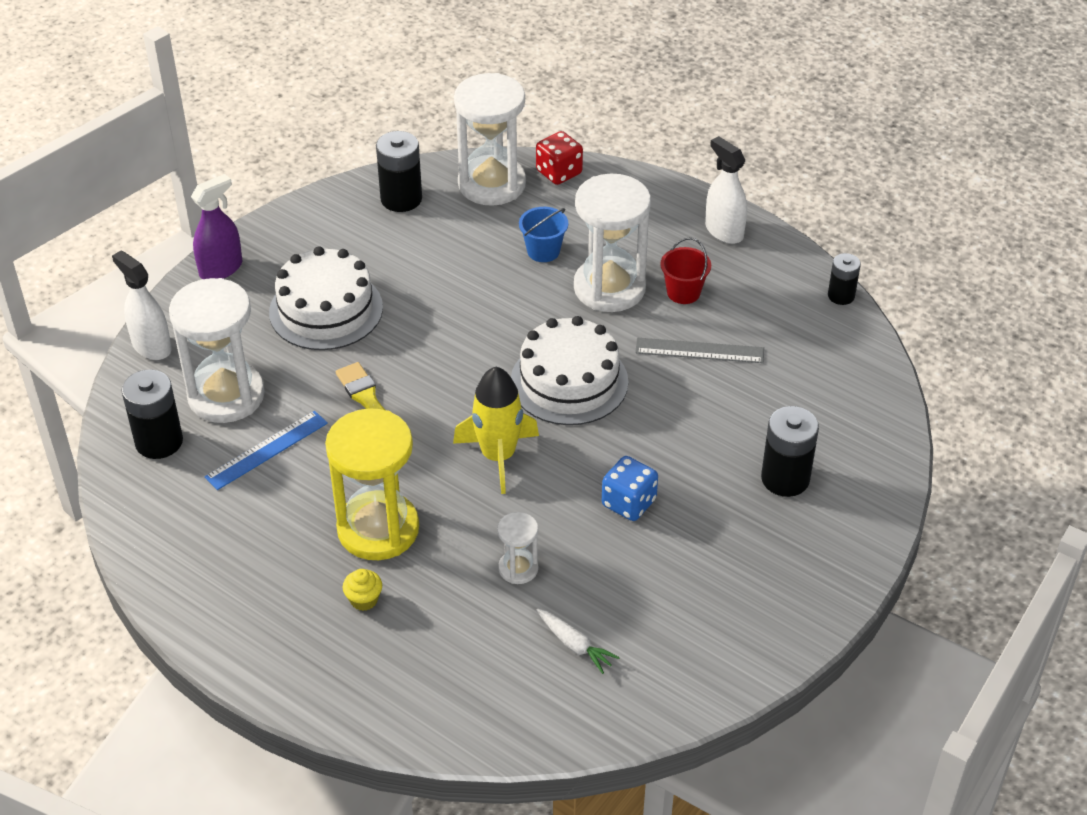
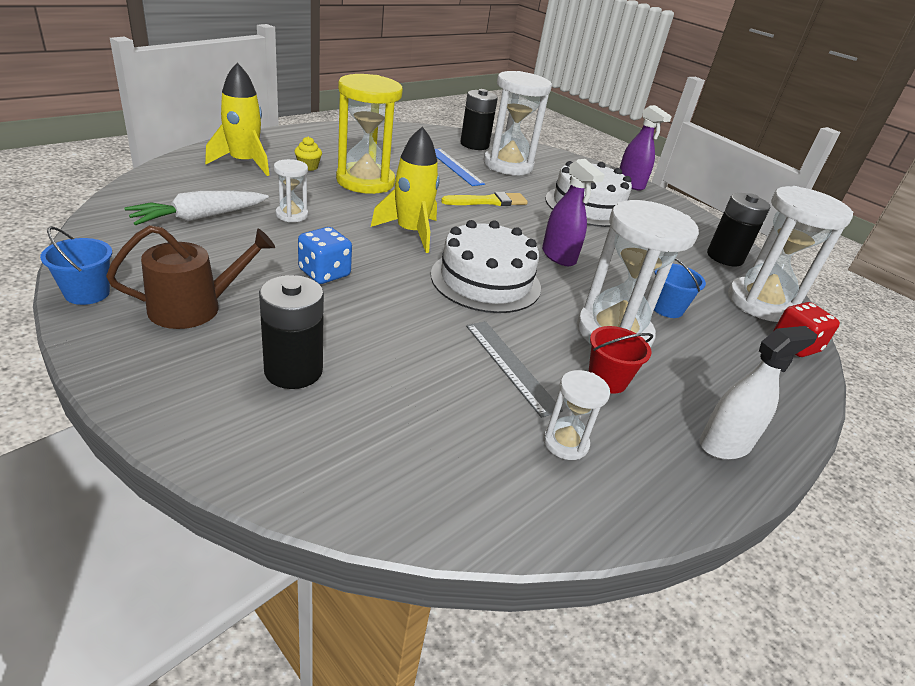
camera: 95 degrees right, 10 degrees down
white spray bottle [112,251,172,360] -> none
white carrot [537,609,620,674] -> white carrot [124,191,269,225], size x1.66
grey ruler [635,338,764,363] -> grey ruler turned 45 degrees counterclockwise [466,321,563,418]
black battery [828,253,861,305] -> none
none -> blue bucket [40,227,112,305]
none -> brown watering can [106,225,275,329]
none -> yellow rocket [205,63,269,176]
none -> purple spray bottle [542,159,605,266]
none -> white hourglass [543,370,610,460]

